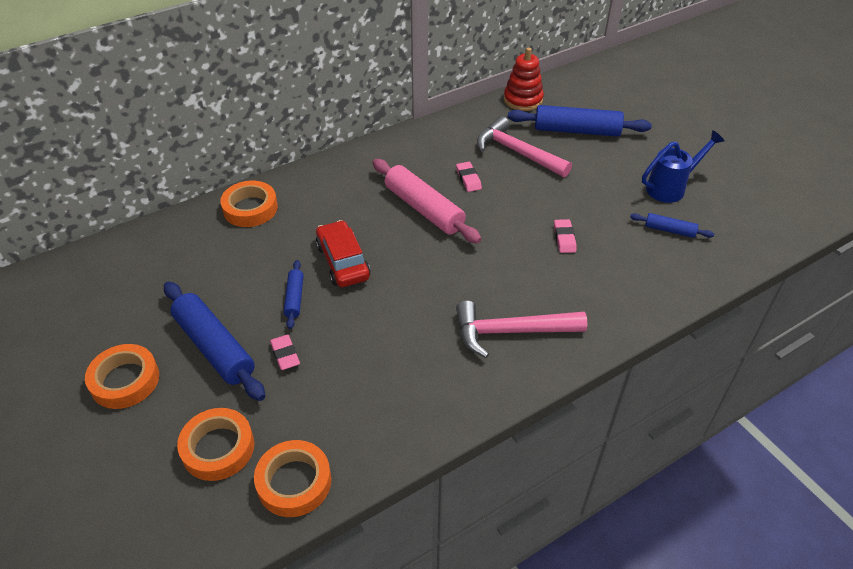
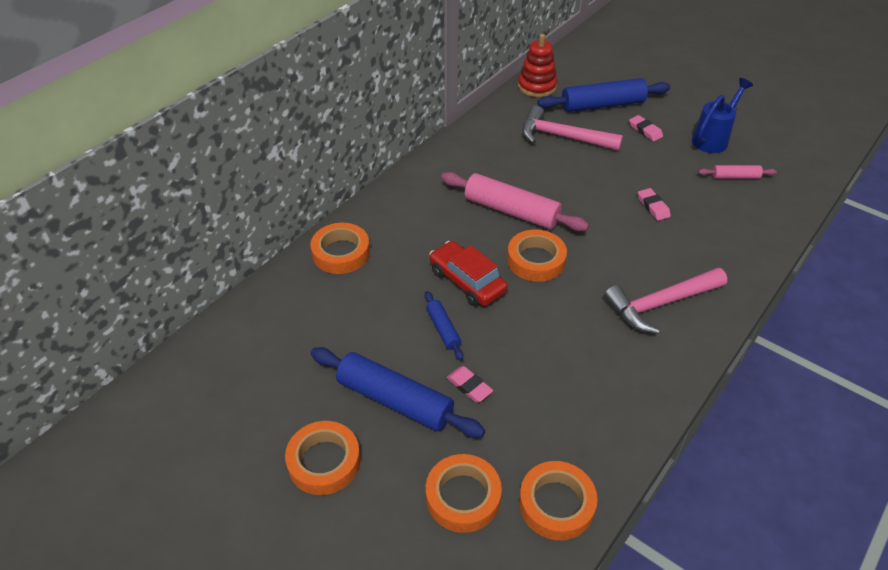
camera: 20 degrees left, 0 degrees up
pink eraser [456,162,482,192] -> pink eraser moved to [629,115,663,141]
blue rolling pin [630,213,714,238] -> pink rolling pin [698,165,777,179]
none -> orange tape [507,230,567,282]

